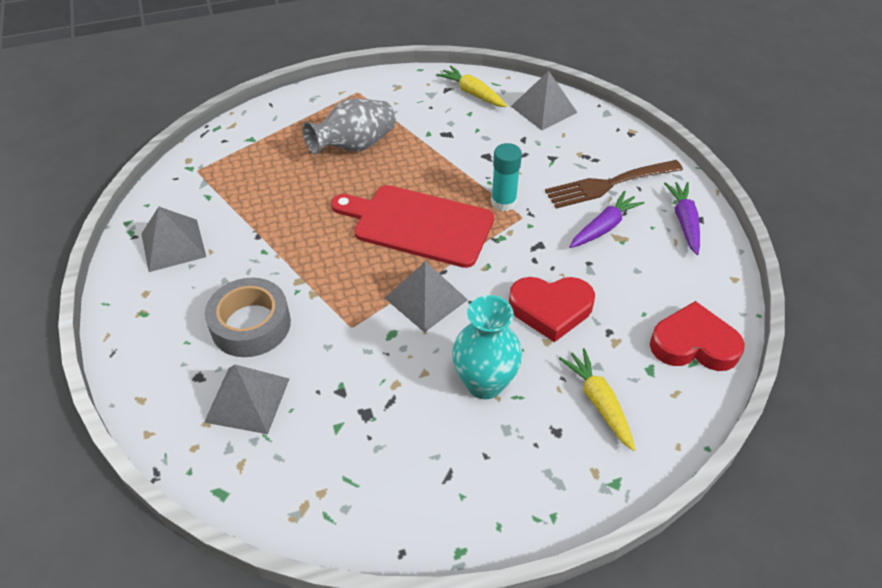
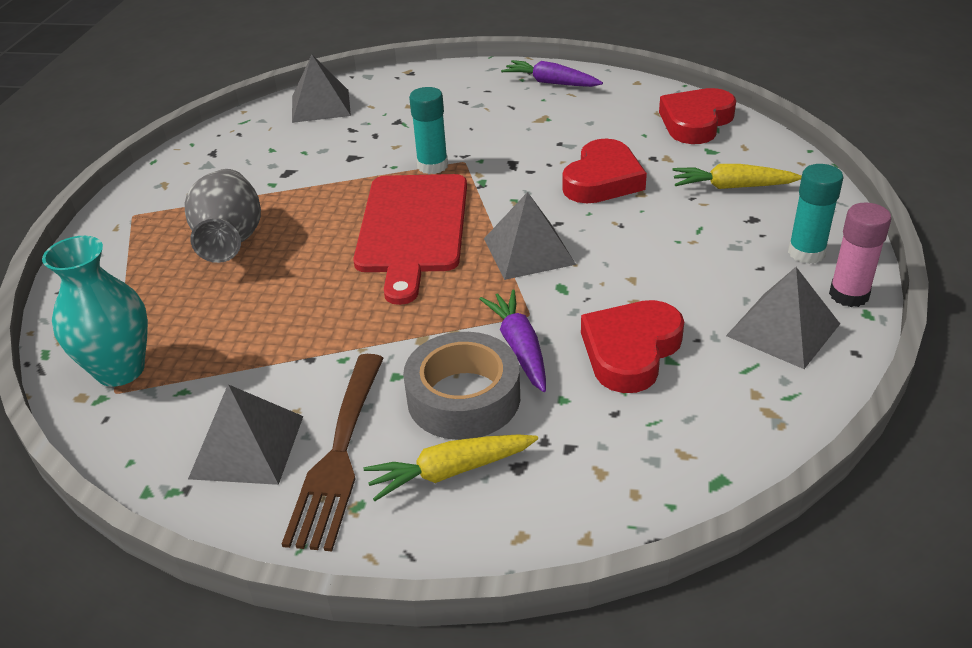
camera: 60 degrees left, 10 degrees down
grey pyramid [204,364,289,434] -> grey pyramid moved to [726,267,840,369]
red cutting board [331,185,494,268] -> red cutting board turned 45 degrees counterclockwise [353,174,467,305]
yellow carrot [436,66,507,107] -> yellow carrot moved to [364,434,538,501]
turquoise vase [452,295,522,399] -> turquoise vase moved to [42,236,148,387]
brown fork [545,160,683,209] -> brown fork moved to [282,354,384,551]
purple carrot [569,190,644,248] -> purple carrot moved to [479,290,546,392]
none -> red heart [581,300,684,393]
none -> turquoise glue stick [788,164,844,264]
none -> pink glue stick [829,203,892,307]

